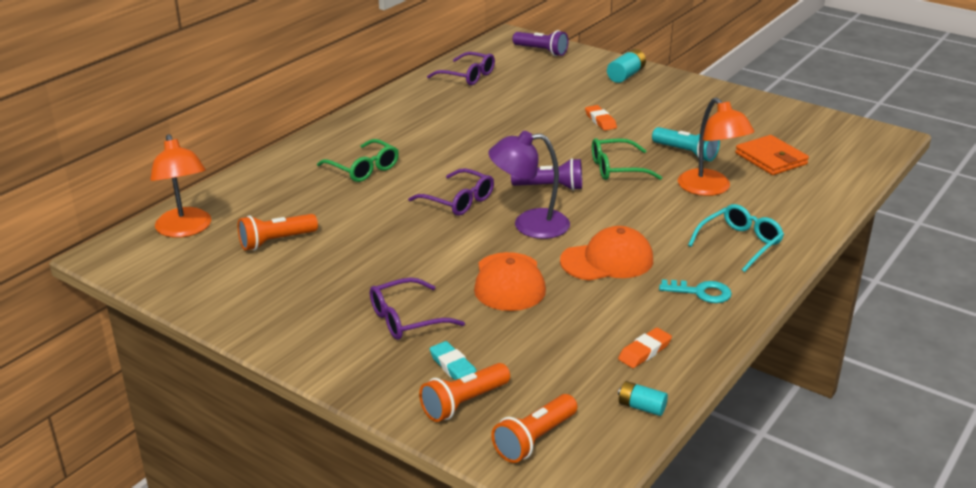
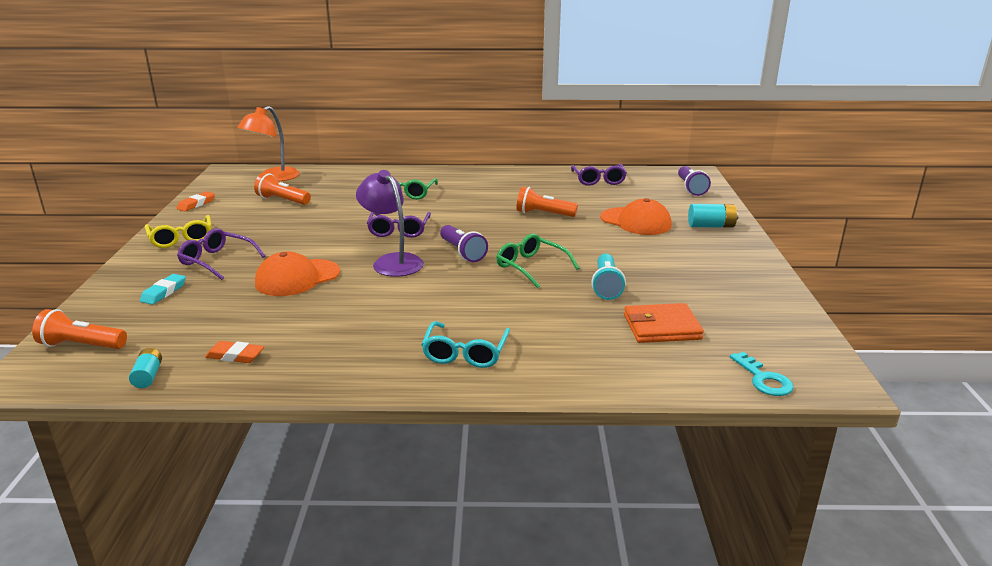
camera: 55 degrees right, 5 degrees down
orange flashlight [419,363,510,422] -> orange flashlight moved to [517,187,578,217]
orange cap [560,226,653,281] -> orange cap moved to [600,198,672,235]
orange eraser [585,105,617,131] -> orange eraser moved to [176,191,215,211]
turquoise key [659,279,732,303] -> turquoise key moved to [730,352,794,396]
orange lamp [678,98,755,196] -> none
turquoise glasses [688,204,784,272] -> turquoise glasses turned 90 degrees clockwise [421,321,510,368]
orange wallet [735,135,809,175] -> orange wallet turned 60 degrees clockwise [624,303,704,343]
none -> yellow glasses [145,215,212,248]

